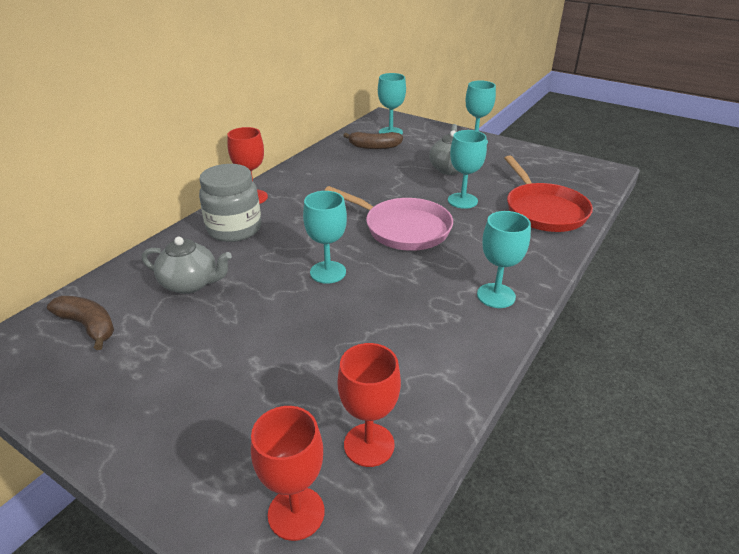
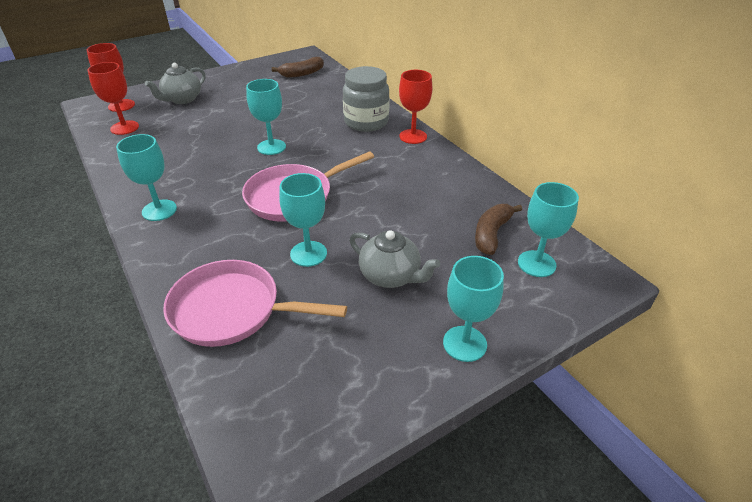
camera: 115 degrees right, 5 degrees up
grey teapot [142,237,232,294] -> grey teapot moved to [145,63,206,104]
red pan [504,155,593,232] -> pink pan [163,260,347,347]

